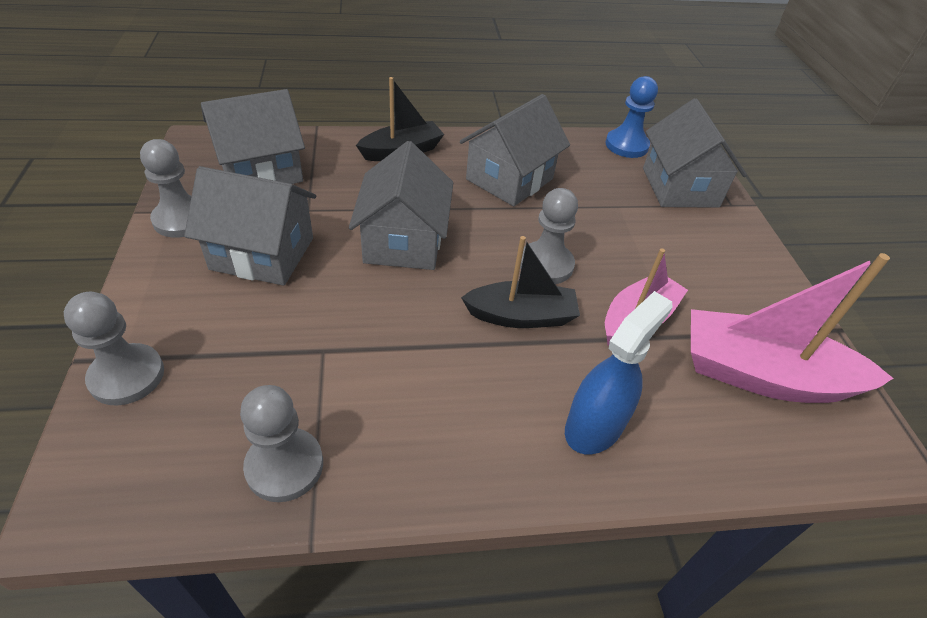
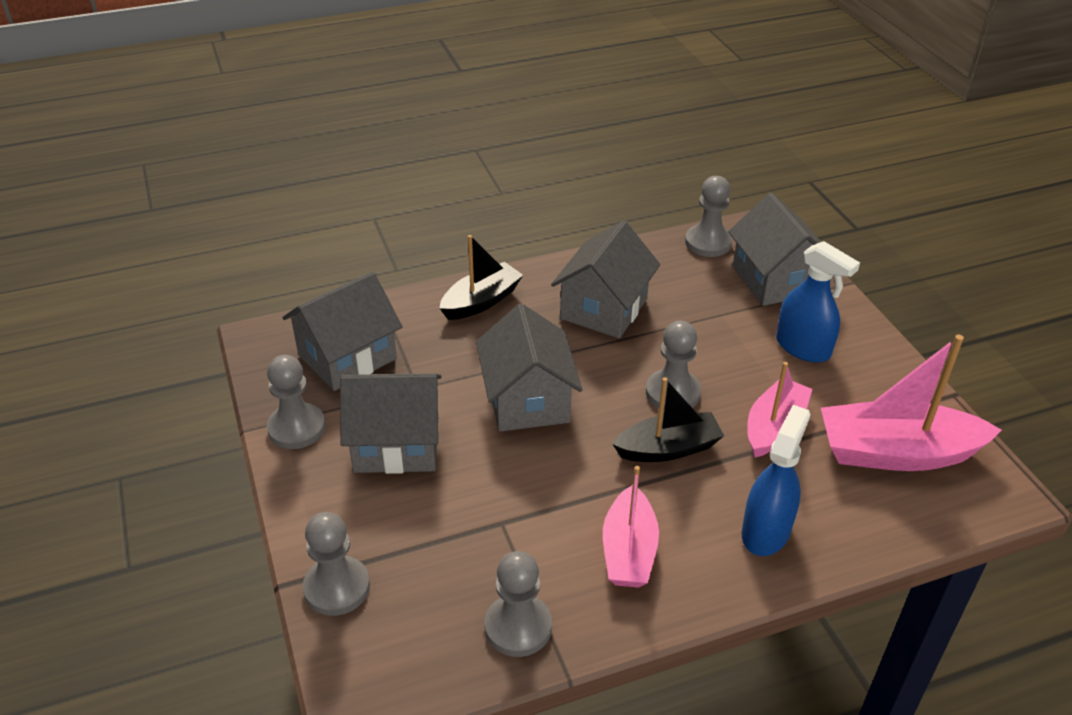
camera: 10 degrees left, 5 degrees down
blue pawn [605,76,658,158] -> grey pawn [685,176,733,257]
none -> pink boat [603,466,659,588]
none -> blue spray bottle [776,241,860,363]

